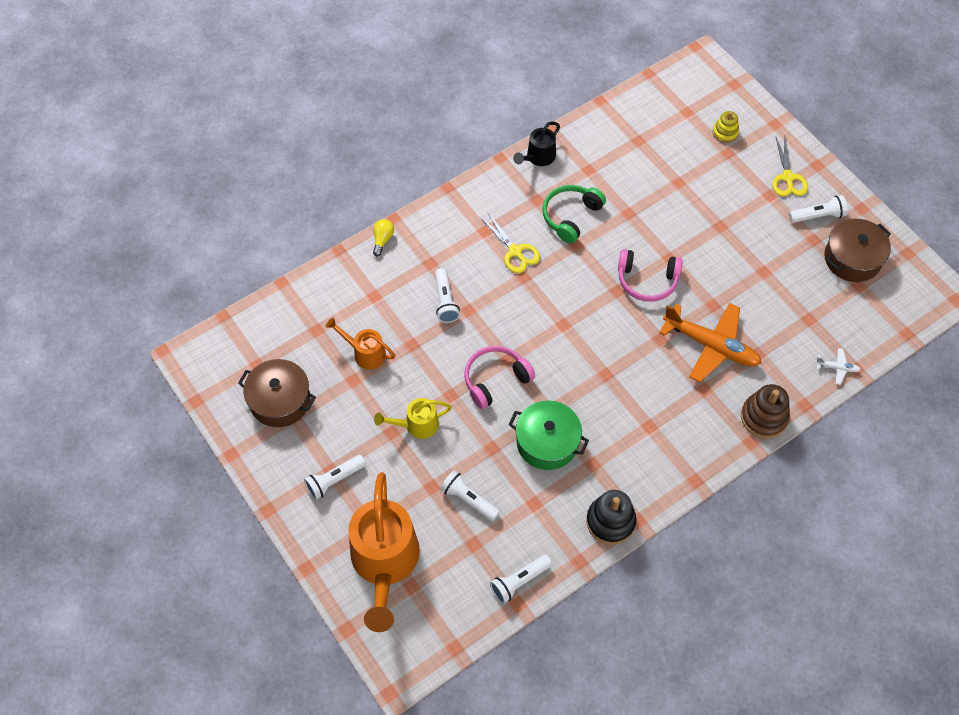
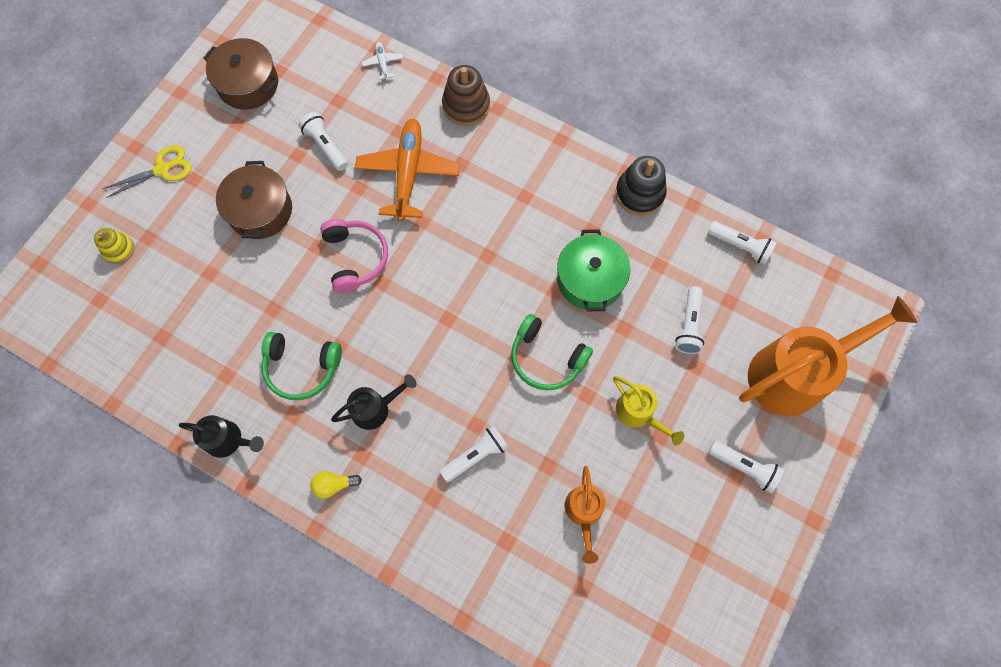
camera: 115 degrees left, 10 degrees up
brown pot [238,359,316,427] -> brown pot moved to [216,161,292,239]
yellow light bulb [373,219,394,256] -> yellow light bulb moved to [310,471,362,499]
pink headphones [464,346,535,409] -> green headphones [511,314,593,390]
yellow scissors [480,213,540,273] -> black watering can [331,374,416,430]
white flashlight [789,195,848,223] -> white flashlight moved to [298,112,348,171]

